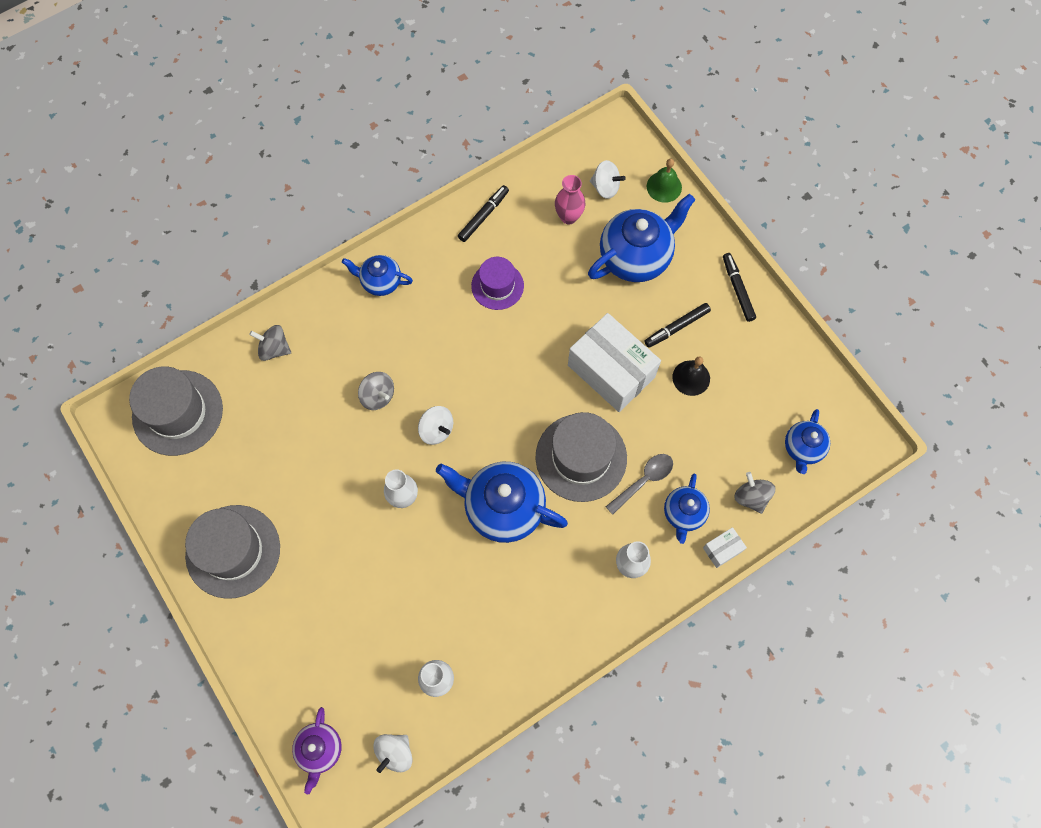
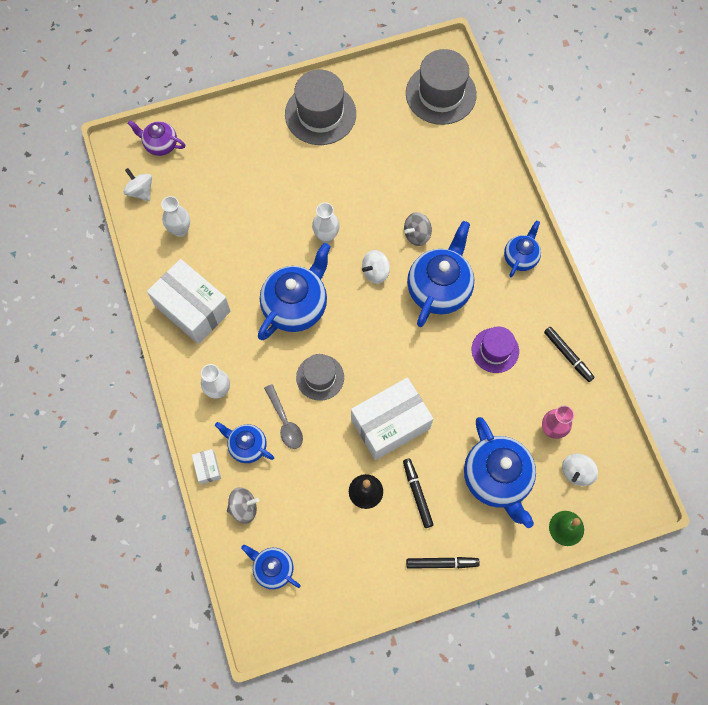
camera: 105 degrees right, 0 degrees up
grey spinning top [249,325,291,361] -> none
grey hat [536,412,627,502] -> grey hat [296,354,344,401], size x0.61
none -> white box [147,259,231,344]
none -> blue teapot [407,221,474,327]

